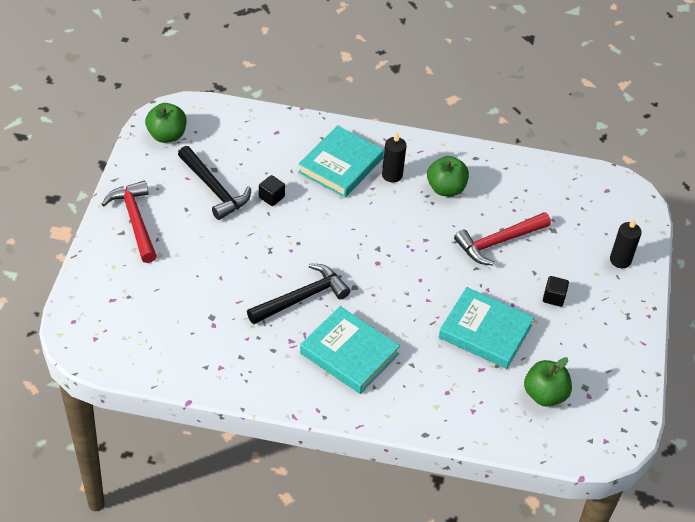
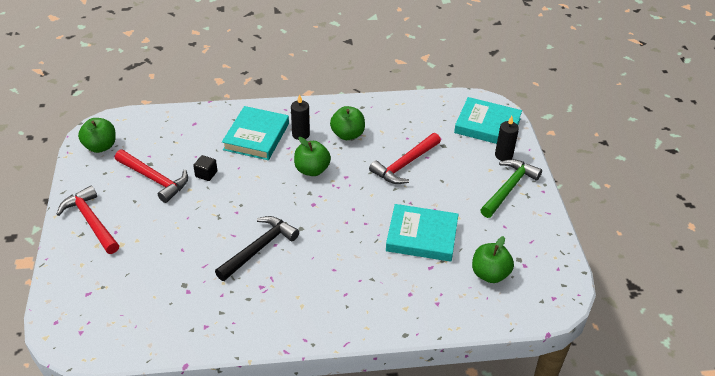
camera: 15 degrees left, 5 degrees down
black hammer [178,146,251,220] -> red hammer [115,150,188,203]
turquoise book [300,306,400,394] -> turquoise book moved to [454,97,522,144]
black cube [543,276,569,307] -> none
none -> green apple [294,137,331,176]
none -> green hammer [480,159,542,218]

